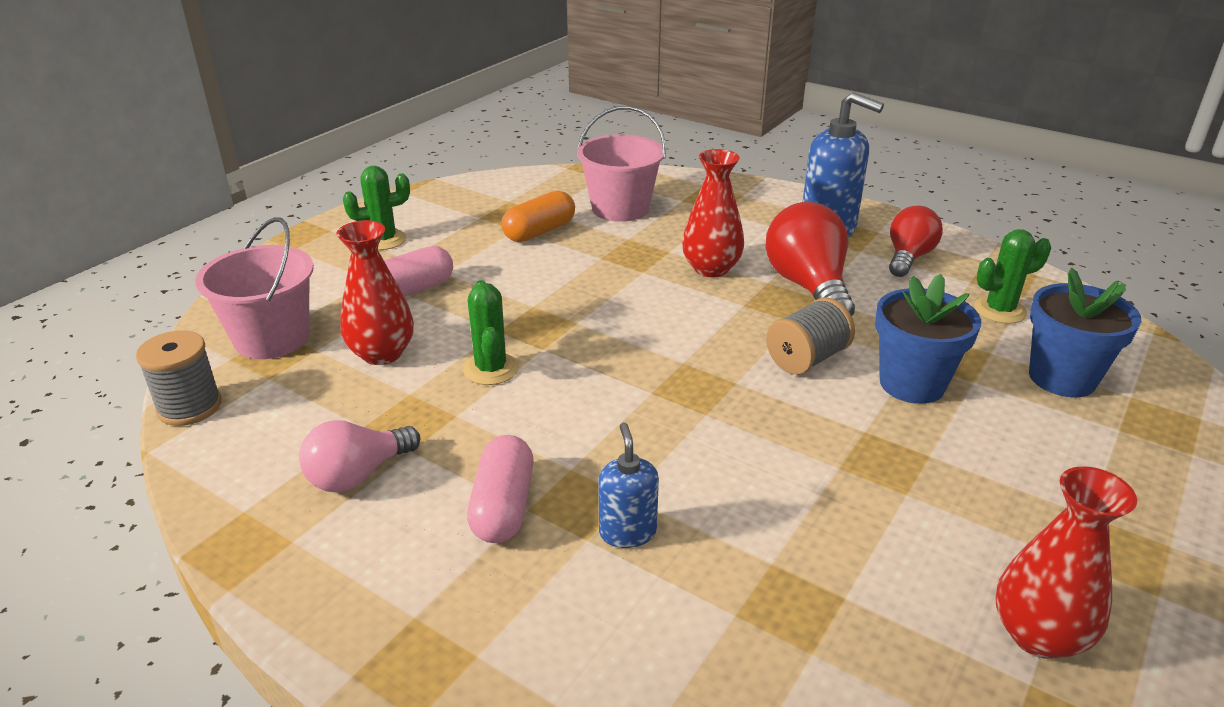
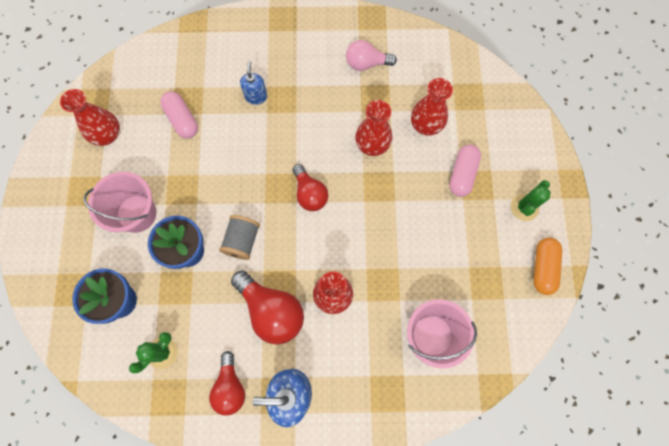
camera: 145 degrees right, 40 degrees up
grey spool [136,330,222,426] -> none
pink bucket [195,217,314,359] -> pink bucket moved to [83,172,156,233]
pink light bulb [299,420,420,492] -> pink light bulb turned 105 degrees counterclockwise [346,40,397,71]
green cactus [463,280,519,385] -> red vase [355,100,392,156]
pink capsule [467,435,534,543] -> pink capsule moved to [160,92,198,139]
orange capsule [501,191,575,242] -> orange capsule moved to [534,237,562,295]
blue soap dispenser [598,422,659,548] -> blue soap dispenser turned 135 degrees counterclockwise [240,61,267,105]
none -> red light bulb [293,164,328,211]

